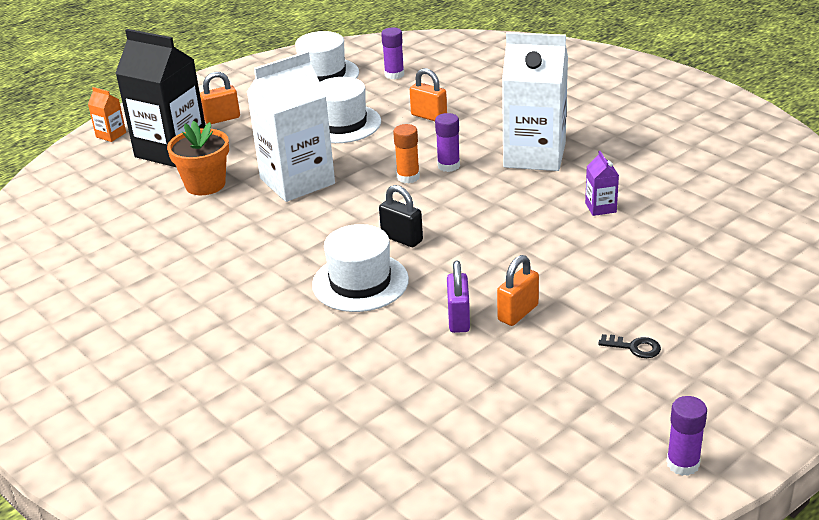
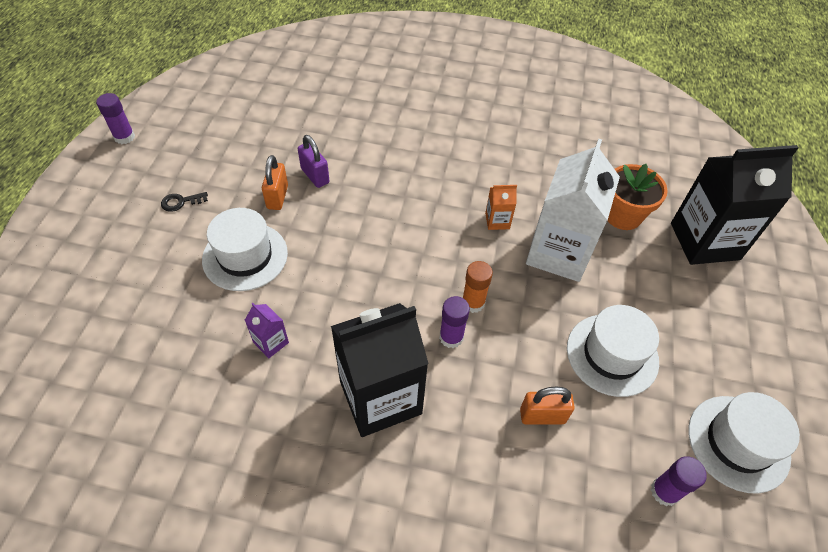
camera: 140 degrees right, 20 degrees up
orange carton [88,87,126,142] -> orange carton moved to [485,185,517,230]
orange padlock [200,72,240,124] -> none
white hat [312,224,409,312] -> white hat moved to [202,208,288,291]
black padlock [379,185,423,247] -> none
white carton [502,32,568,171] -> black carton [331,303,429,437]

